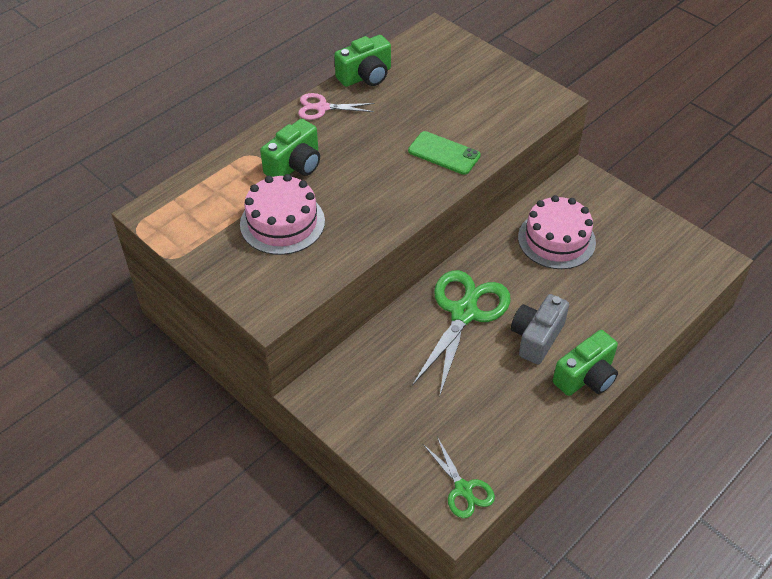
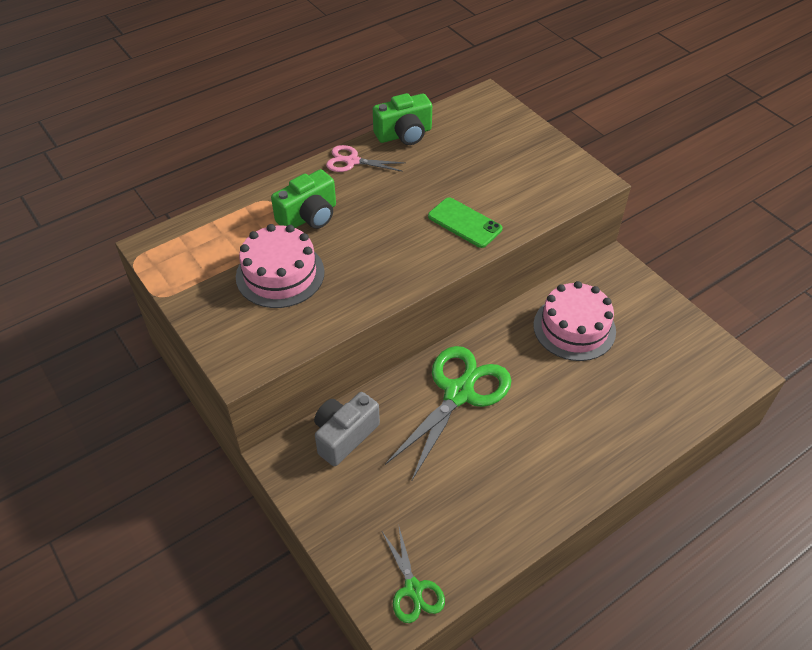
camera: 10 degrees right, 0 degrees up
grey camera [511,294,569,365] -> grey camera moved to [314,392,380,466]
green camera [553,330,618,396] -> none

